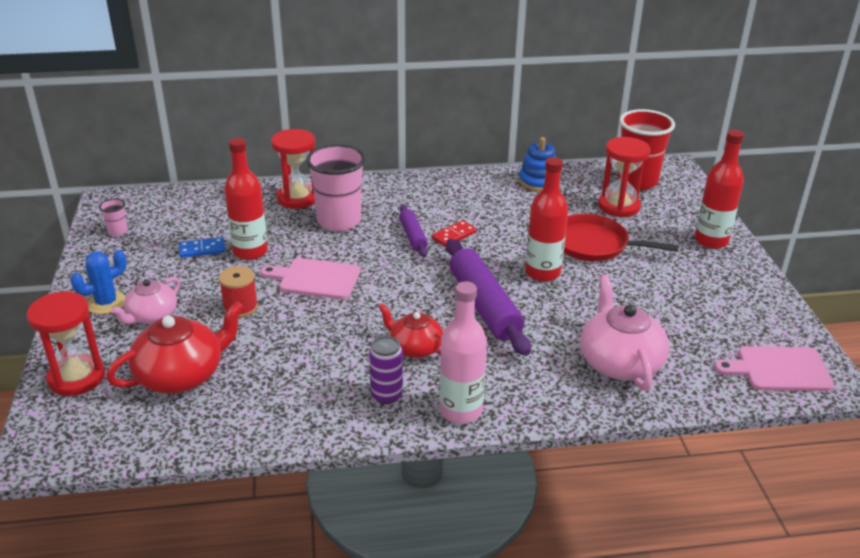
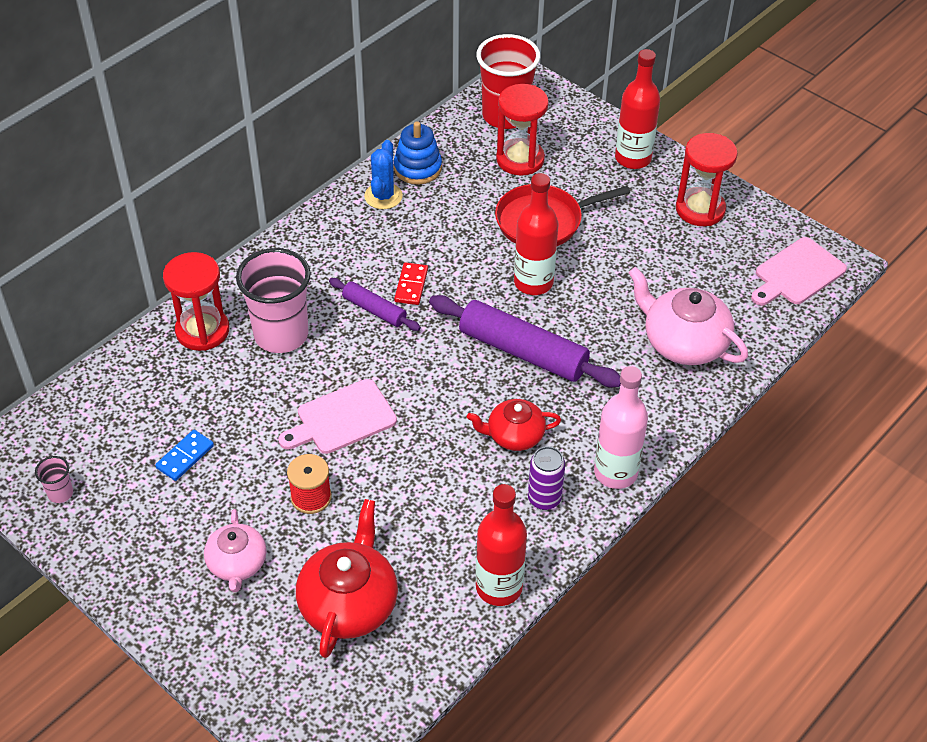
camera: 40 degrees left, 15 degrees up
red hourglass [27,291,105,396] -> red hourglass moved to [676,133,738,226]
blue cactus [70,250,127,314] -> blue cactus moved to [364,140,403,209]
red bottle [224,138,268,260] -> red bottle moved to [476,484,527,606]

